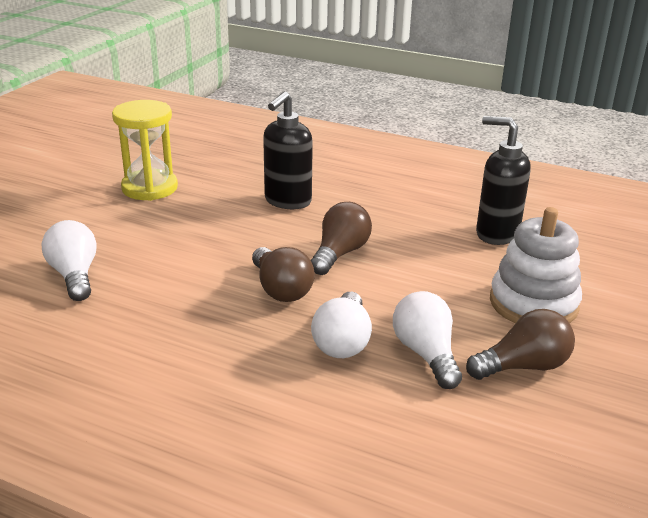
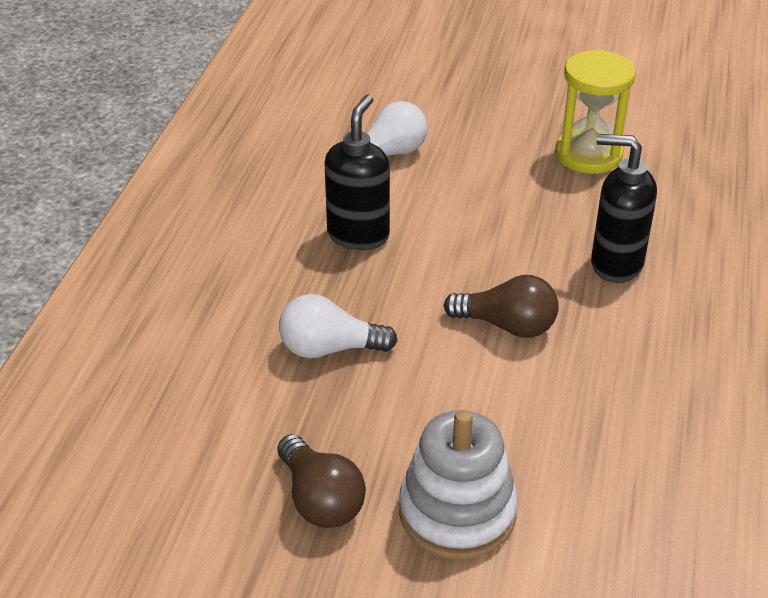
camera: 80 degrees right, 10 degrees up
brown light bulb [252,247,315,302] -> none
white light bulb [393,291,462,389] -> none
black soap dispenser [476,116,531,245] -> black soap dispenser moved to [324,94,390,250]

